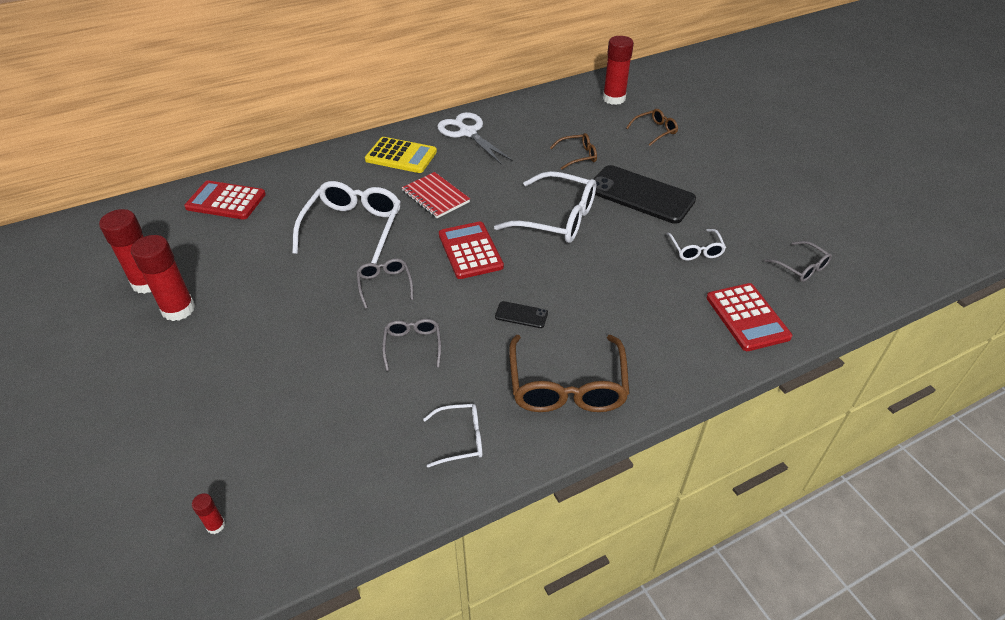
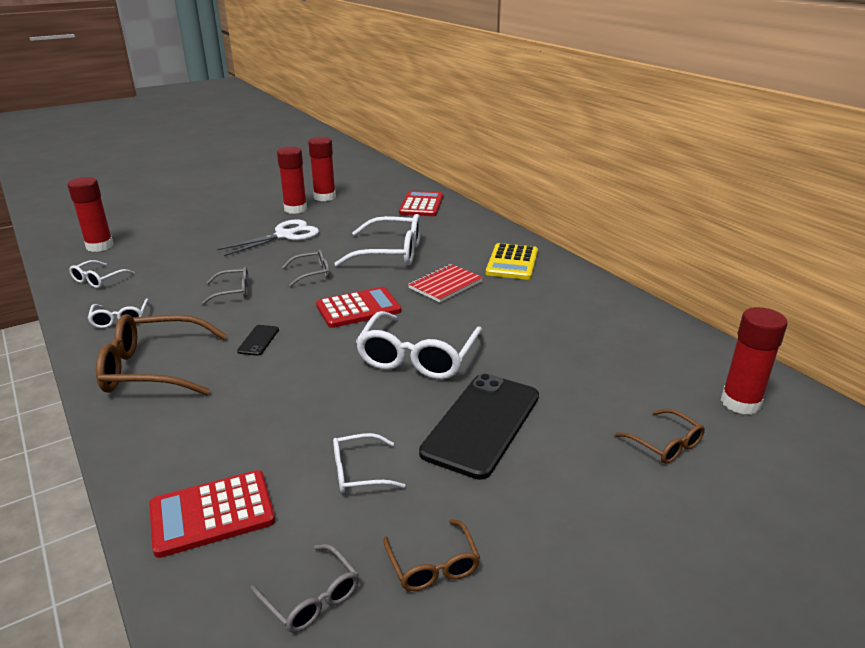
camera: 85 degrees right, 15 degrees down
red glue stick [192,493,225,534] -> red glue stick [67,177,114,252], size x2.26
white scissors [437,112,513,164] -> white scissors moved to [217,219,319,256]
brown glasses [550,133,597,170] -> brown glasses moved to [383,519,480,591]
grey glasses [764,241,832,282] -> grey glasses turned 90 degrees counterclockwise [251,544,359,633]
none -> white glasses [69,260,135,288]

